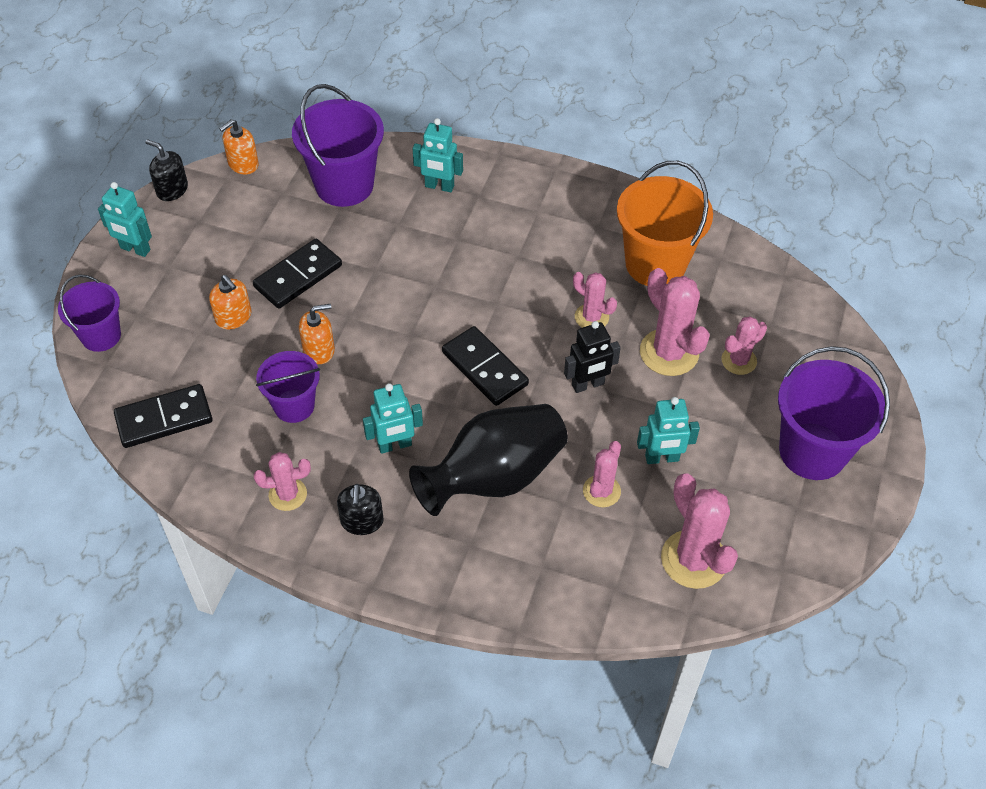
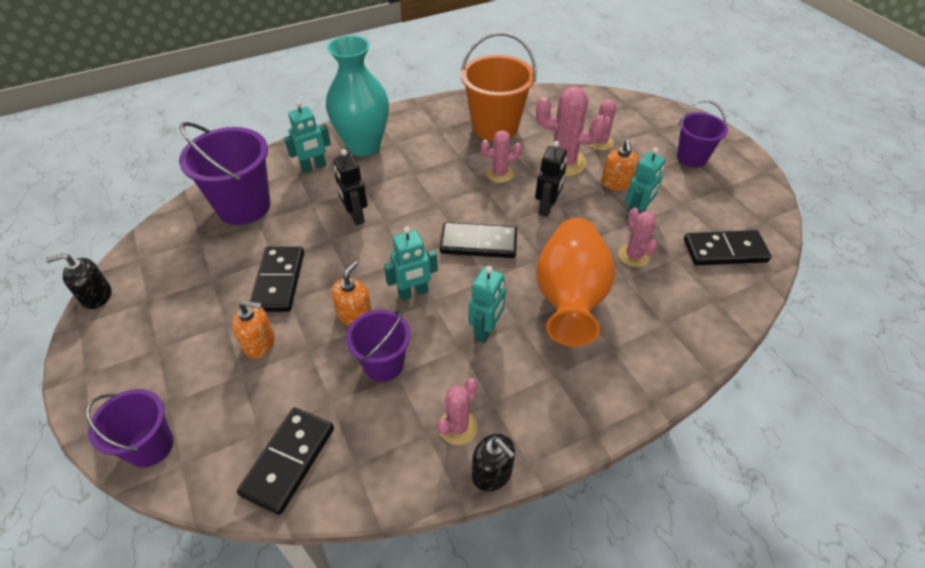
camera: 45 degrees left, 5 degrees down
turquoise robot [98,182,152,257] -> turquoise robot moved to [384,226,438,300]
orange soap dispenser [219,119,259,175] -> orange soap dispenser moved to [601,140,638,190]
black soap dispenser [337,484,384,535] -> black soap dispenser moved to [472,434,515,492]
black vase [409,404,568,516] -> orange vase [536,218,615,346]
pink cactus [661,473,738,589] -> black domino [684,230,771,266]
purple bucket [778,346,890,480] -> purple bucket [677,100,728,167], size x0.61
none -> turquoise vase [326,35,389,156]
none -> black robot [334,149,367,225]

